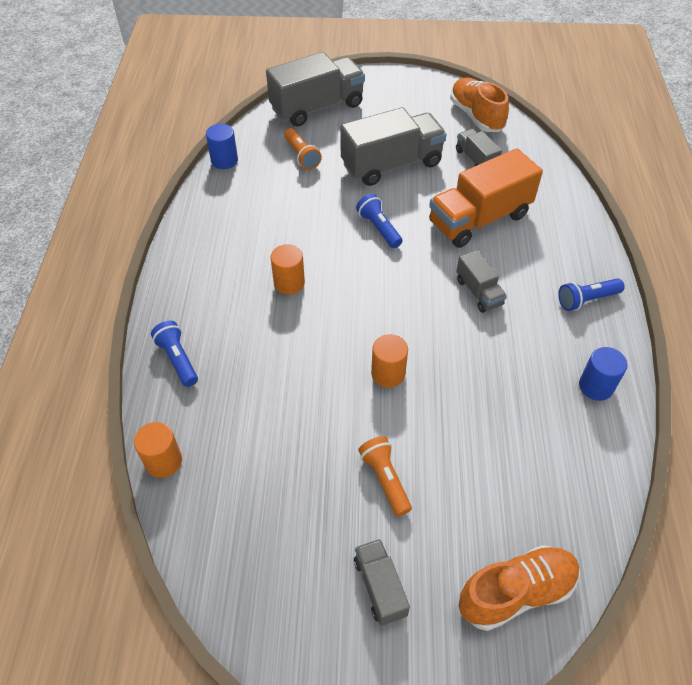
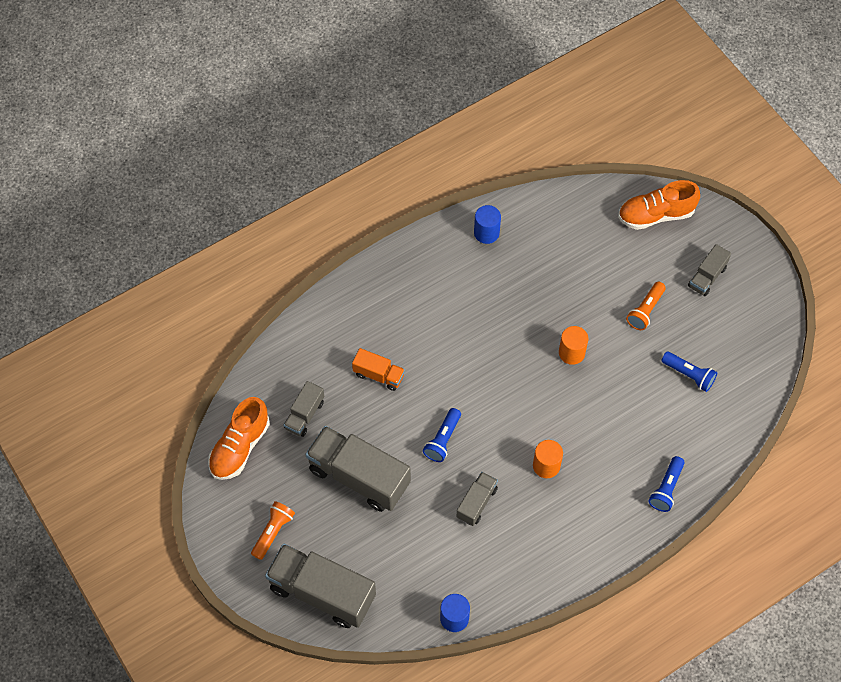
camera: 125 degrees left, 10 degrees up
orange cylinder [134,422,182,478] -> none
orange flashlight [284,128,322,170] -> orange flashlight moved to [251,501,295,560]
orange truck [429,148,543,248] -> orange truck [352,348,405,391], size x0.51
grey truck [456,250,507,313] -> grey truck moved to [456,472,498,526]
orange shoe [459,545,580,631] -> orange shoe turned 45 degrees counterclockwise [618,180,700,230]
blue flashlight [558,278,625,311] -> blue flashlight moved to [661,352,717,392]

